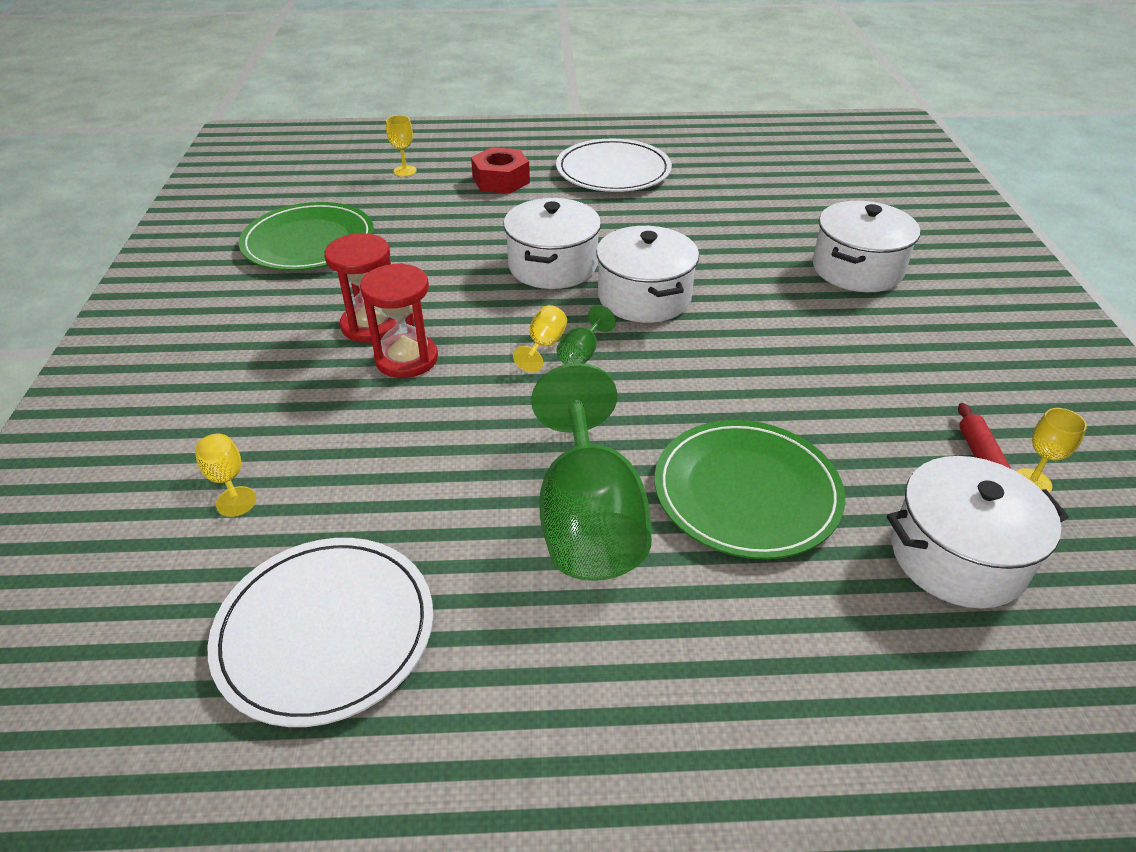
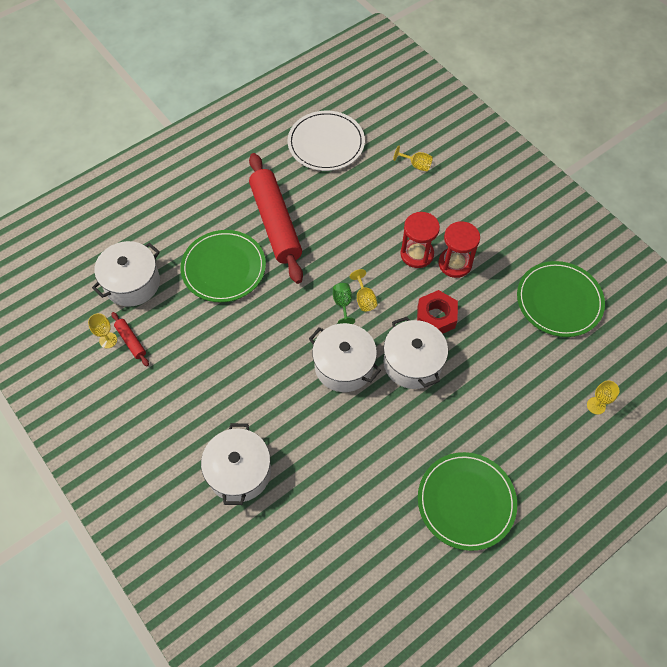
camera: 145 degrees right, 20 degrees up
red nut [471,147,530,194] -> red nut moved to [417,290,458,334]
green goblet [531,363,652,581] -> red rolling pin [249,153,303,284]
white plate [556,139,672,192] -> green plate [418,452,517,551]

